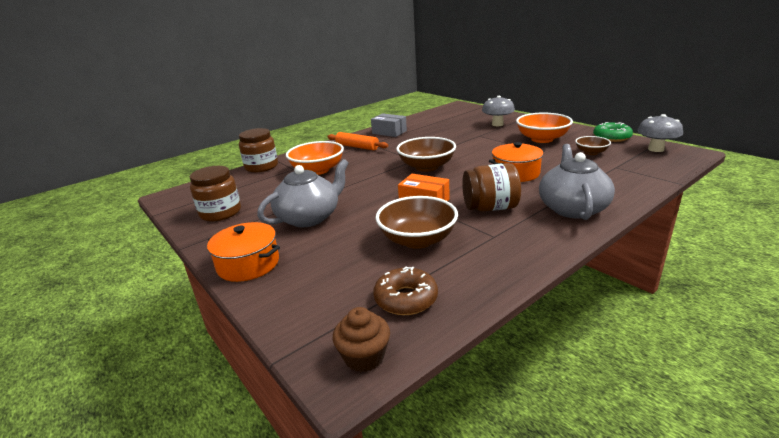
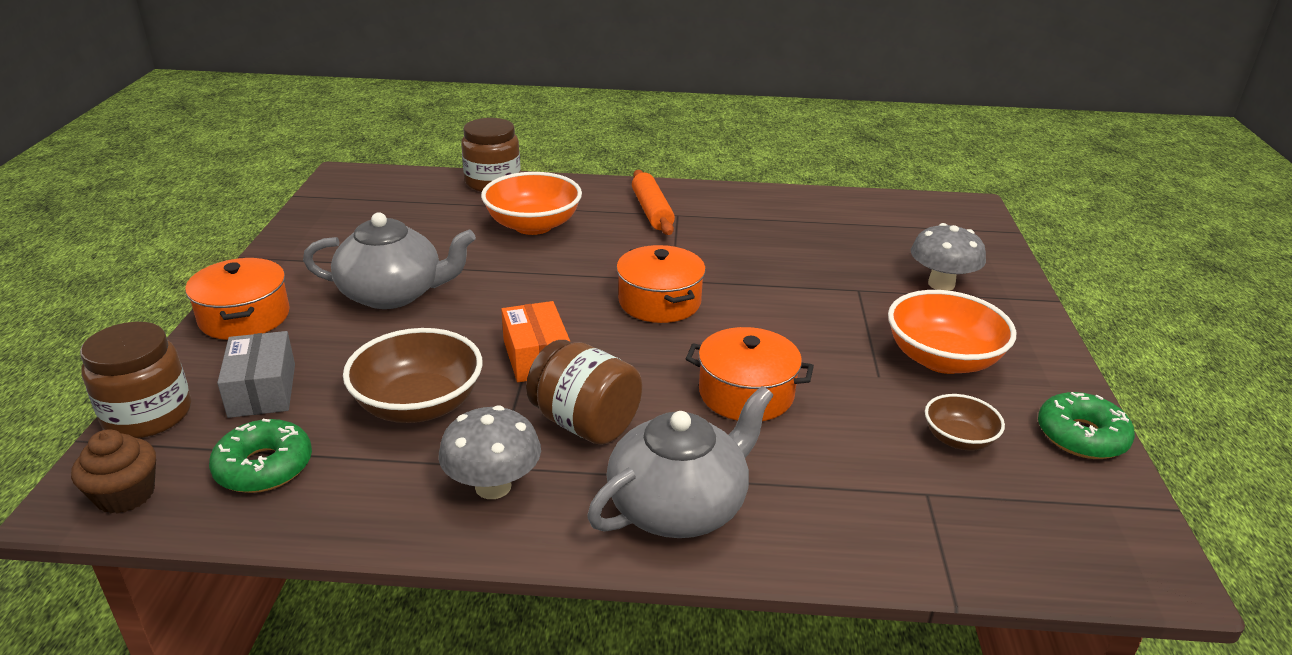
camera: 40 degrees right, 5 degrees up
brown jar [190,166,241,221] -> brown jar moved to [80,322,191,438]
grey box [371,113,407,137] -> grey box moved to [217,331,295,418]
brown donut [373,267,438,315] -> green donut [209,419,312,493]
brown bowl [396,137,456,172] -> orange pot [616,245,706,323]
grey mushroom [637,114,683,152] -> grey mushroom moved to [438,405,541,499]

